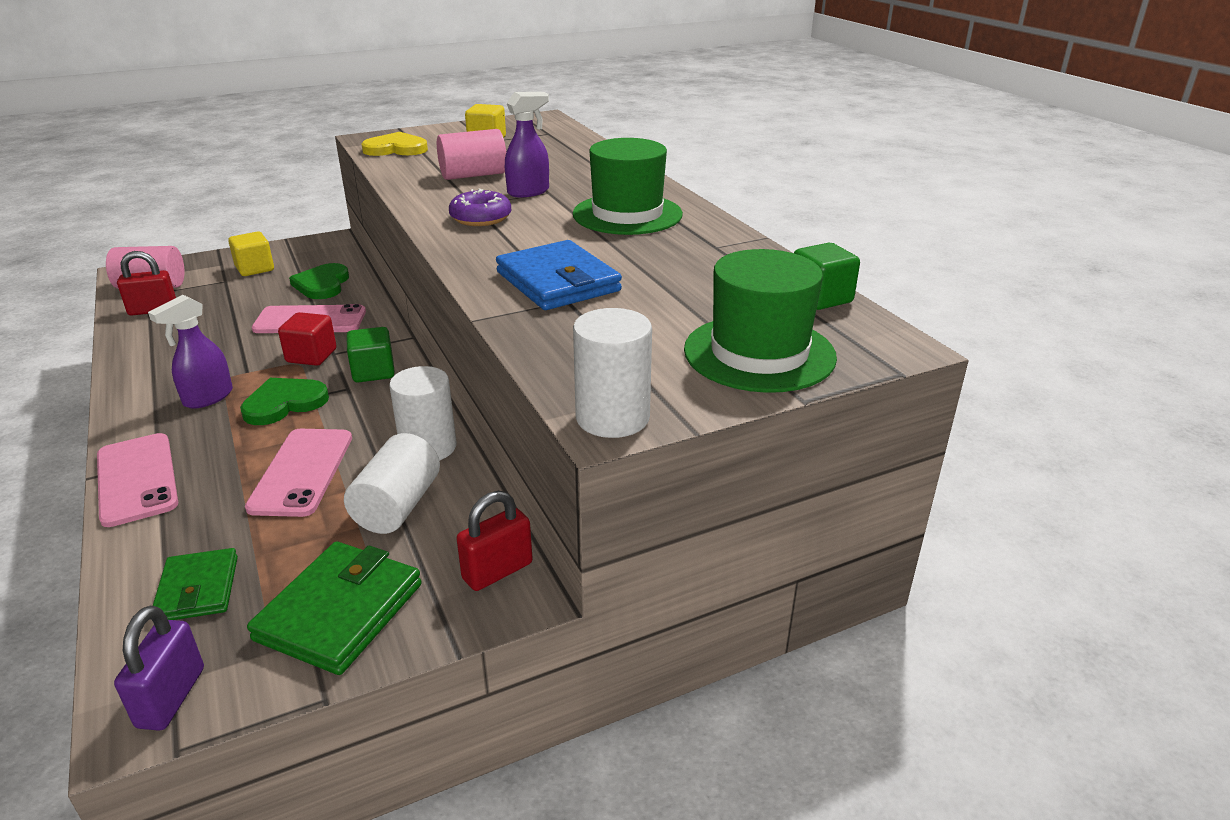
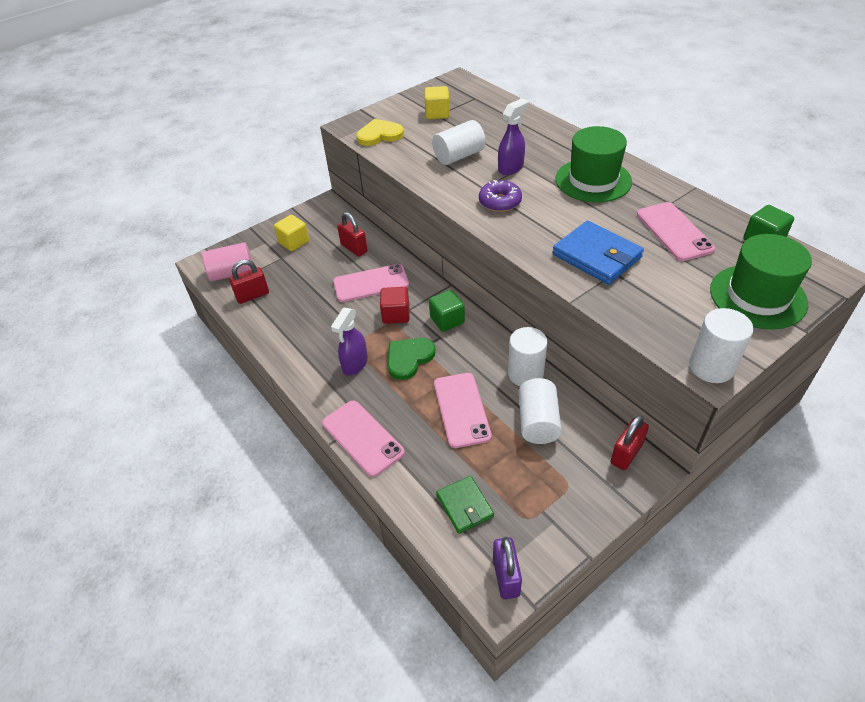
camera: 10 degrees left, 15 degrees up
green wallet [247,541,422,675] -> none
green heart [289,263,349,299] -> red padlock [337,212,368,257]
pink cylinder [437,129,506,180] -> white cylinder [432,120,486,165]
none -> pink phone [637,202,715,261]

